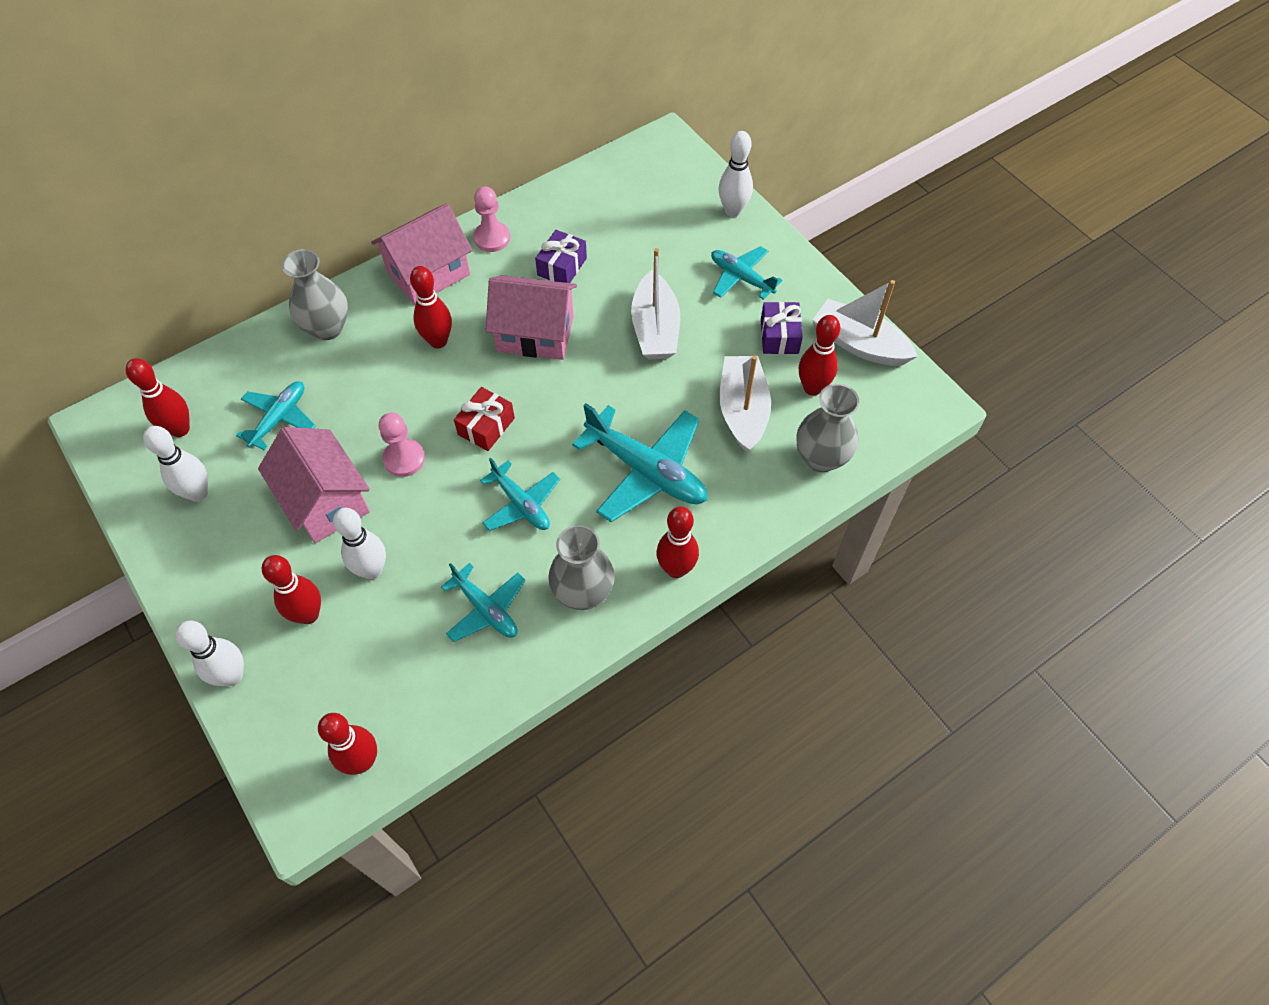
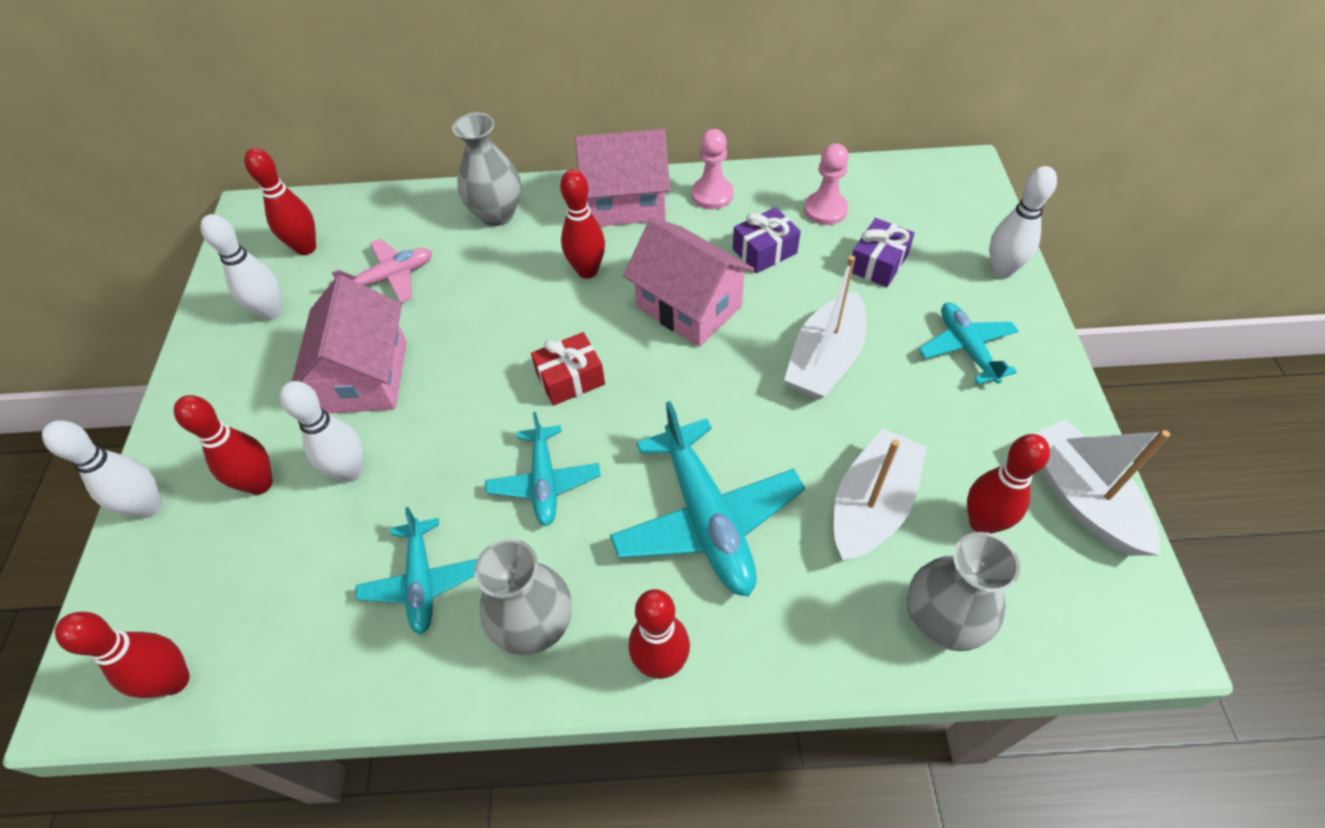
camera: 35 degrees right, 5 degrees down
turquoise plane [236,381,316,450] -> pink plane [331,239,432,303]
pink pawn [379,413,425,477] -> pink pawn moved to [804,143,849,225]
purple gift [761,302,803,354] -> purple gift moved to [852,218,915,287]

